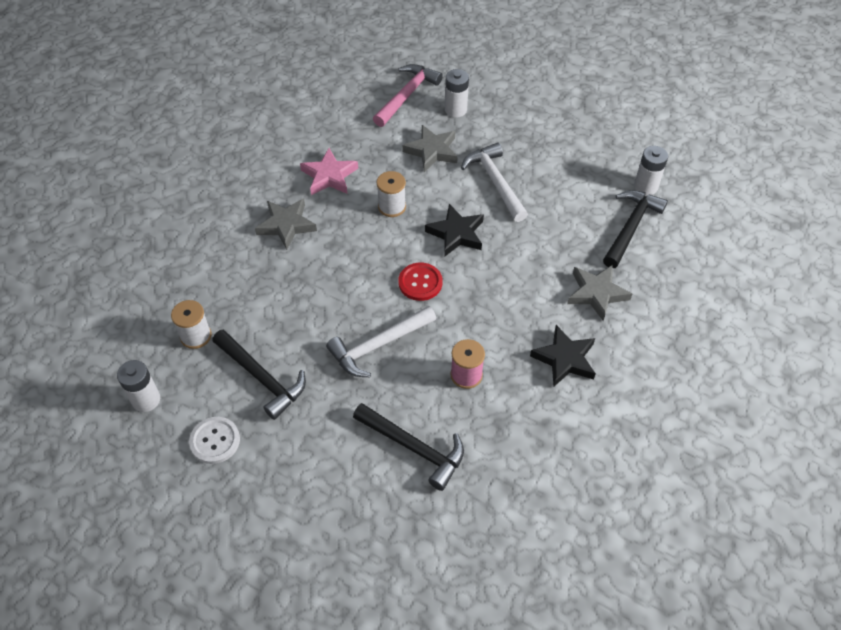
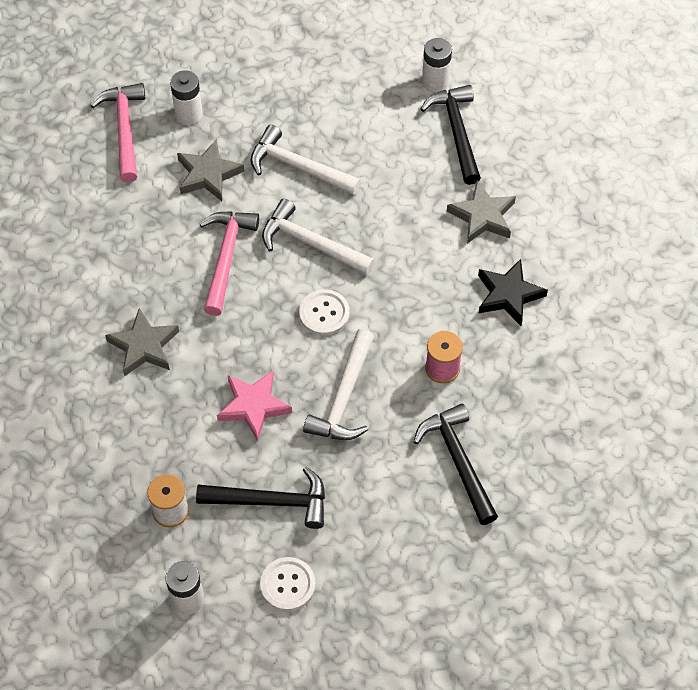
camera: 40 degrees left, 5 degrees up
pink star [300,148,358,195] -> pink star moved to [217,371,292,441]
black hammer [353,403,464,491] -> black hammer turned 105 degrees counterclockwise [414,403,498,525]
white spool [377,171,406,217] -> pink hammer [200,211,259,316]
red button [399,263,442,301] -> white button [299,289,349,336]
black star [425,204,484,256] -> white hammer [262,199,375,275]

